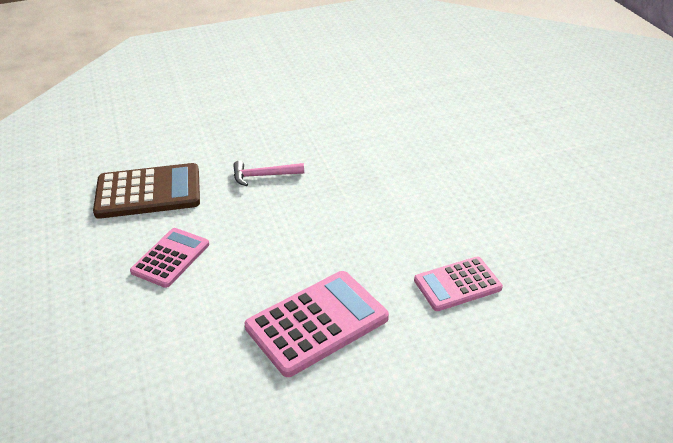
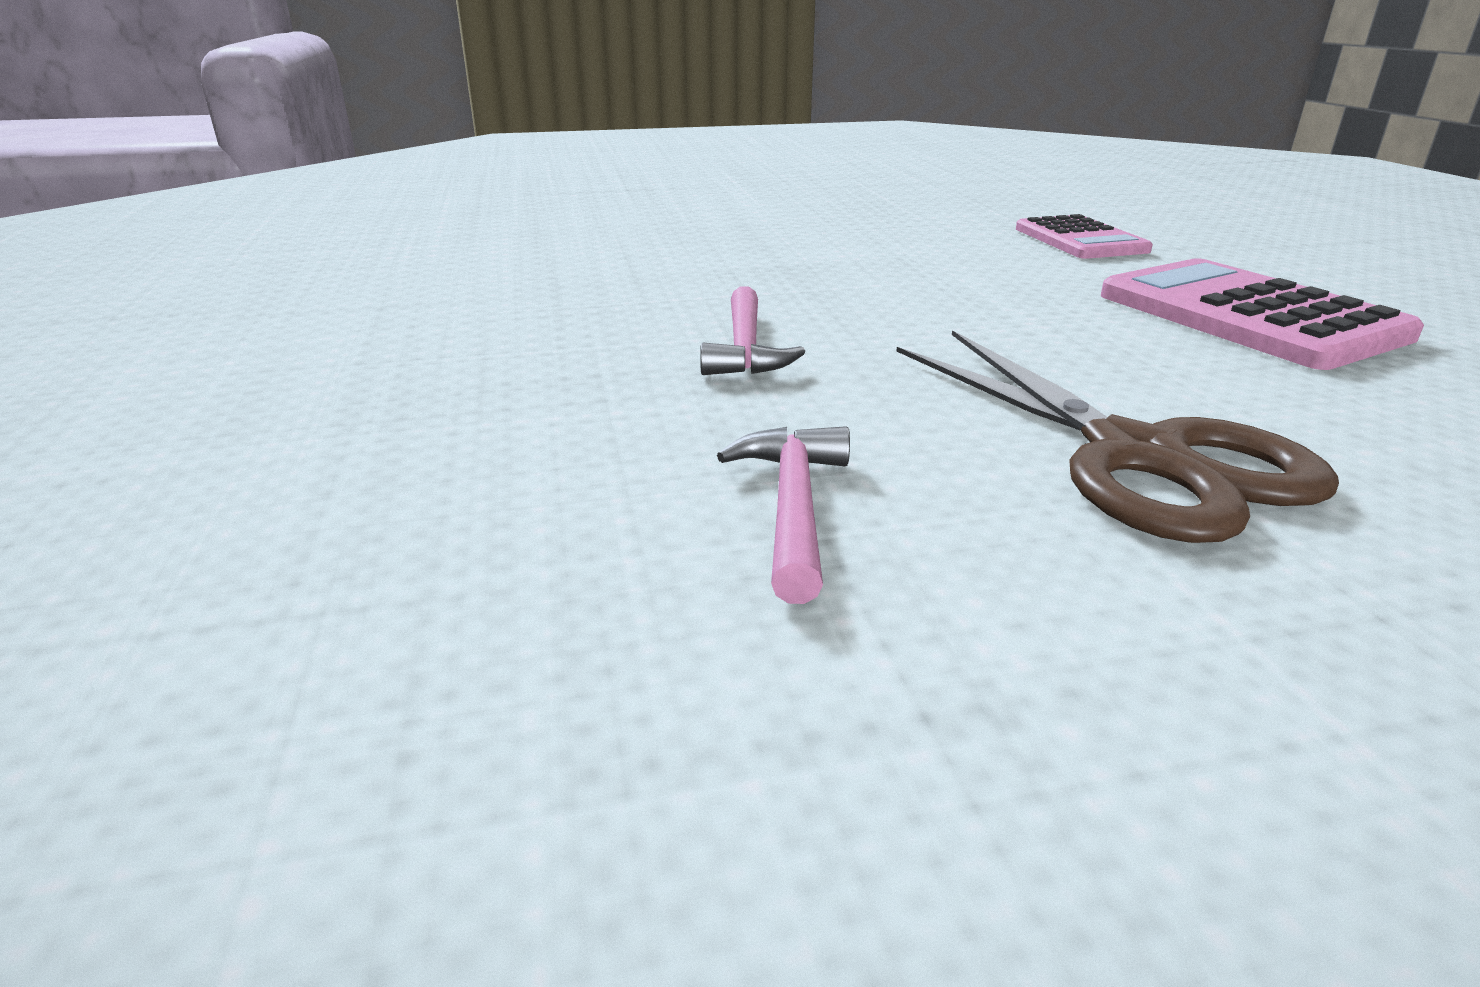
camera: 85 degrees left, 10 degrees down
brown calculator [93,163,200,219] -> pink hammer [717,426,850,604]
pink calculator [130,228,209,288] -> brown scissors [896,330,1339,543]

